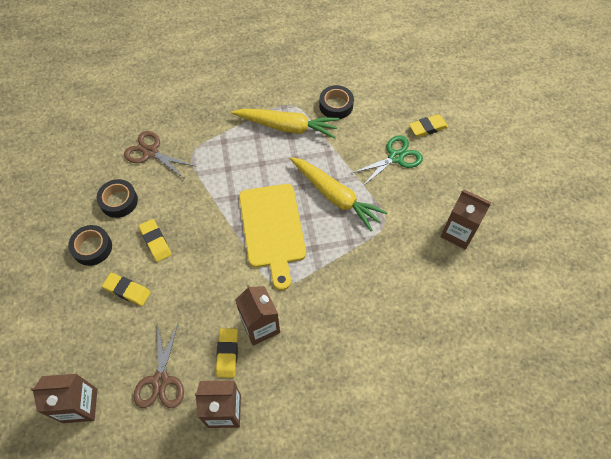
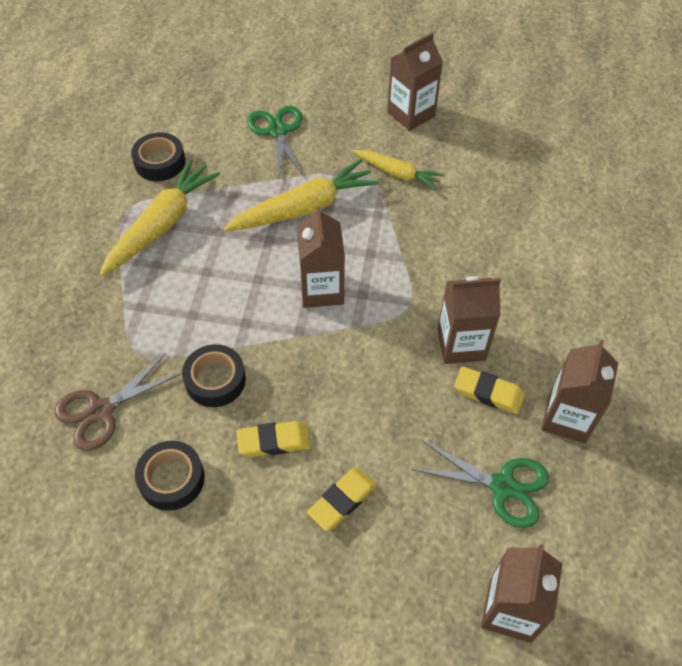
camera: 70 degrees left, 5 degrees down
black tape [68,225,112,266] -> black tape moved to [182,344,246,407]
brown scissors [133,323,184,408] -> green scissors [412,441,549,528]
yellow cutting board [239,184,306,290] -> brown carton [297,206,345,308]
yellow eraser [409,114,448,137] -> none
none -> yellow carrot [352,150,444,190]

